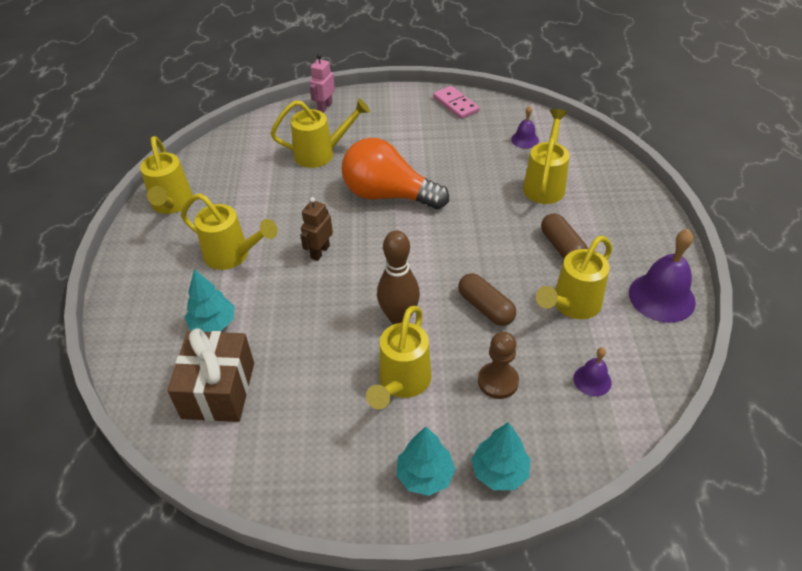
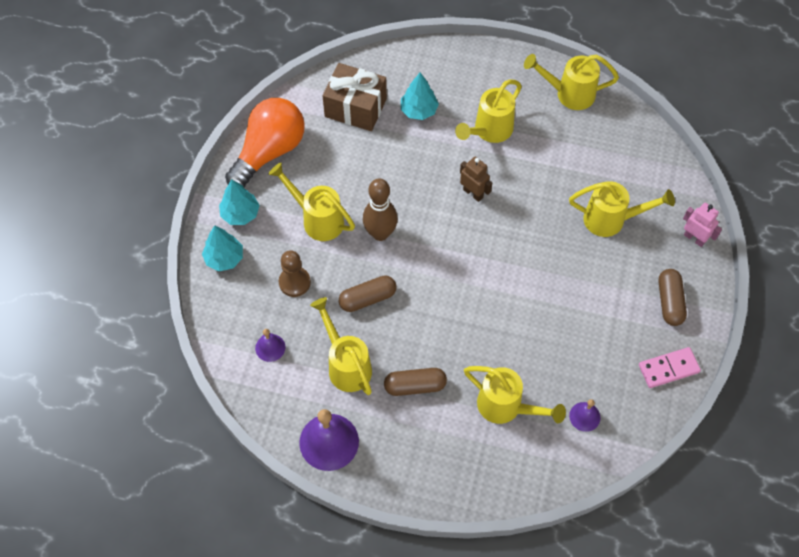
camera: 105 degrees right, 15 degrees up
yellow watering can [271,99,370,168] -> yellow watering can turned 90 degrees counterclockwise [569,181,675,237]
orange light bulb [342,138,449,209] -> orange light bulb moved to [225,98,305,188]
none -> brown capsule [659,269,687,326]

